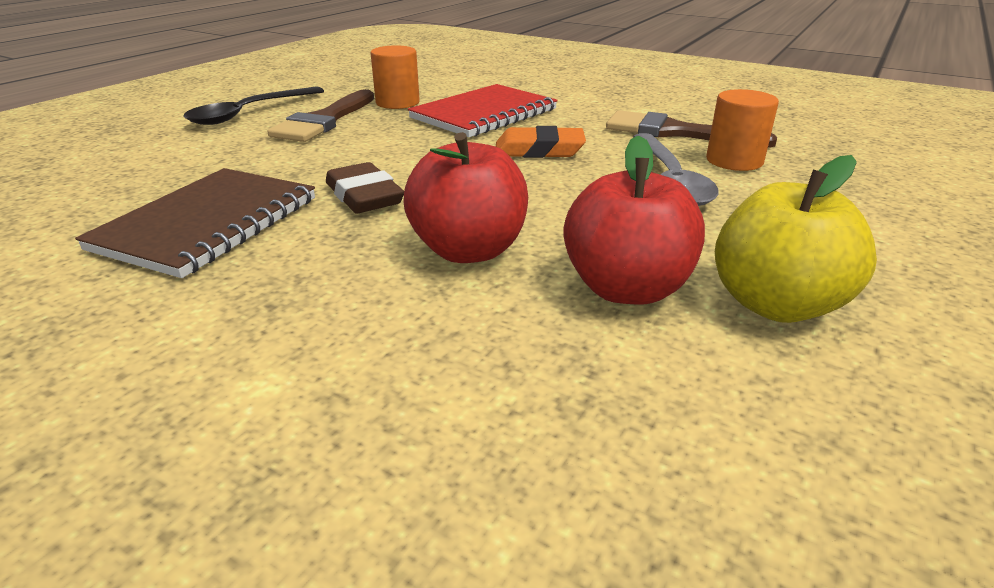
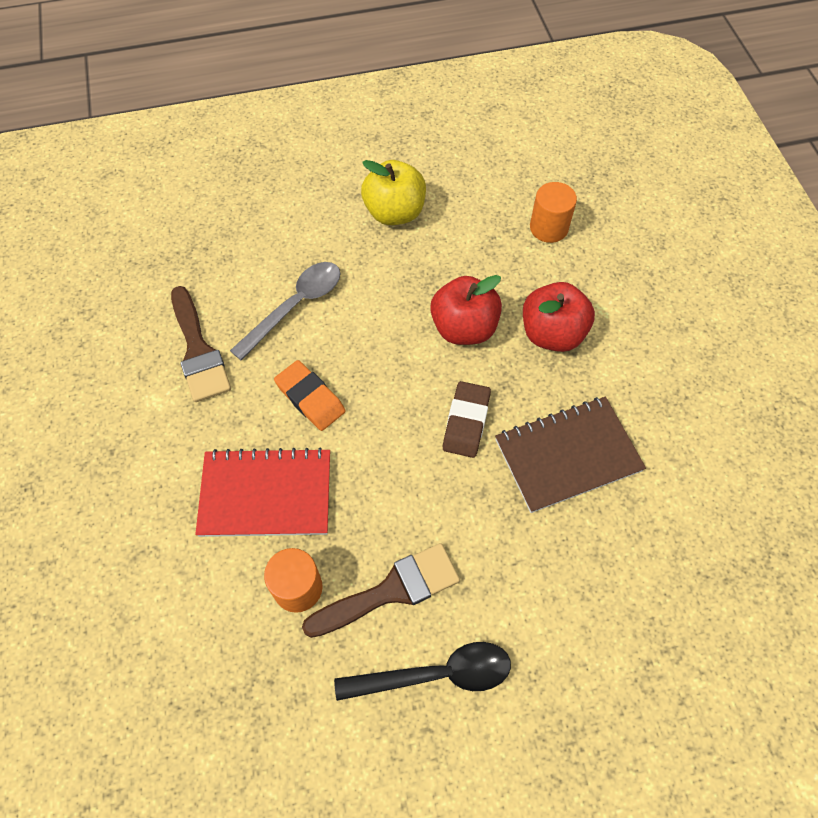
camera: 135 degrees left, 30 degrees up
red apple [564,135,705,305] -> red apple moved to [523,282,595,352]
orange cylinder [706,89,779,171] -> orange cylinder moved to [530,182,577,243]

